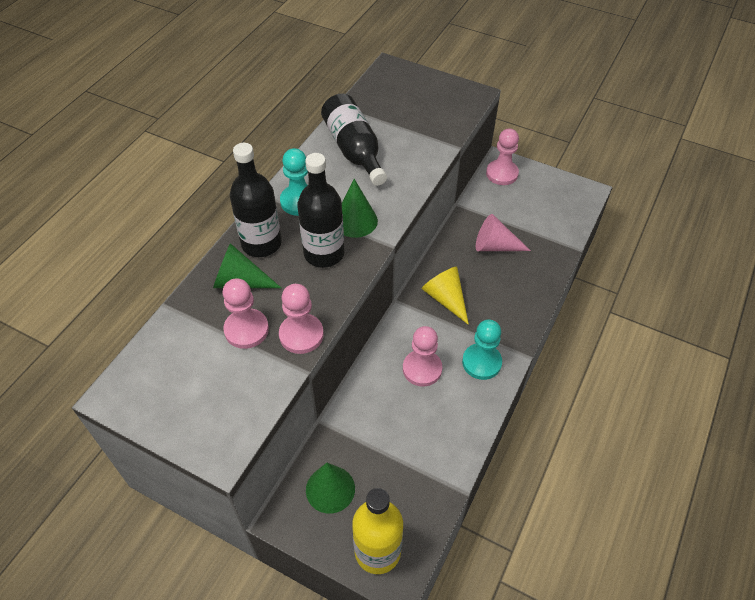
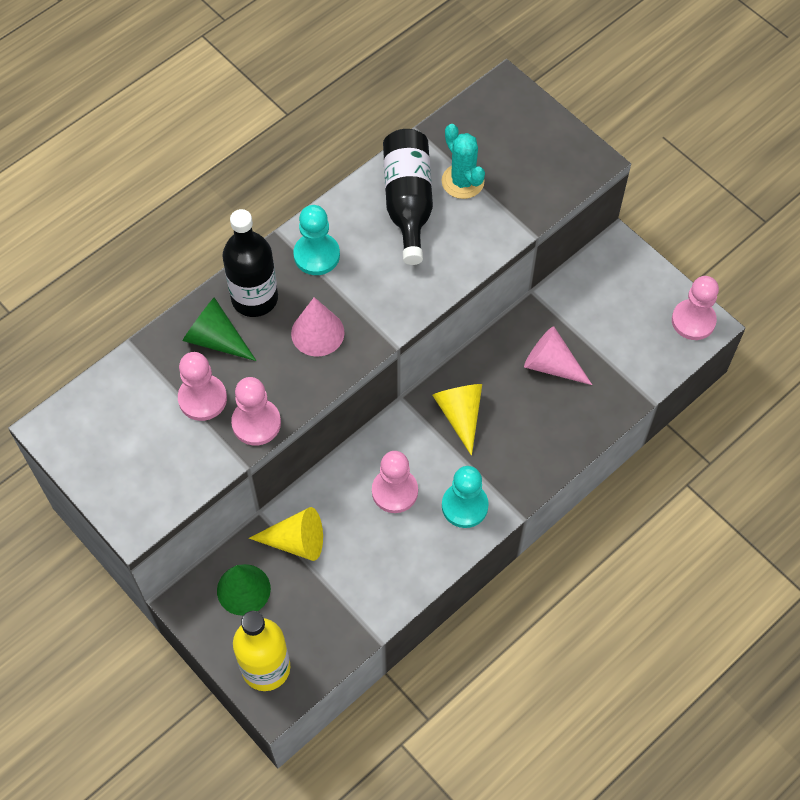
camera: 20 degrees right, 10 degrees up
black bottle [297,153,344,268] -> pink cone [291,297,345,357]
green cone [342,179,378,238] -> none
pink pawn [486,128,519,185] -> pink pawn moved to [672,276,719,340]
none -> yellow cone [249,507,323,561]
none -> turquoise cactus [442,124,485,199]

